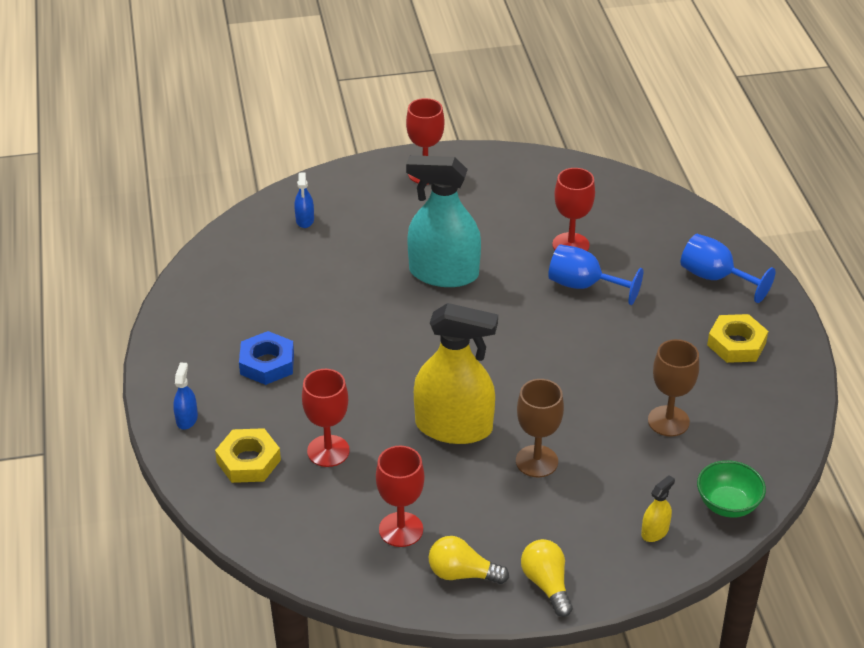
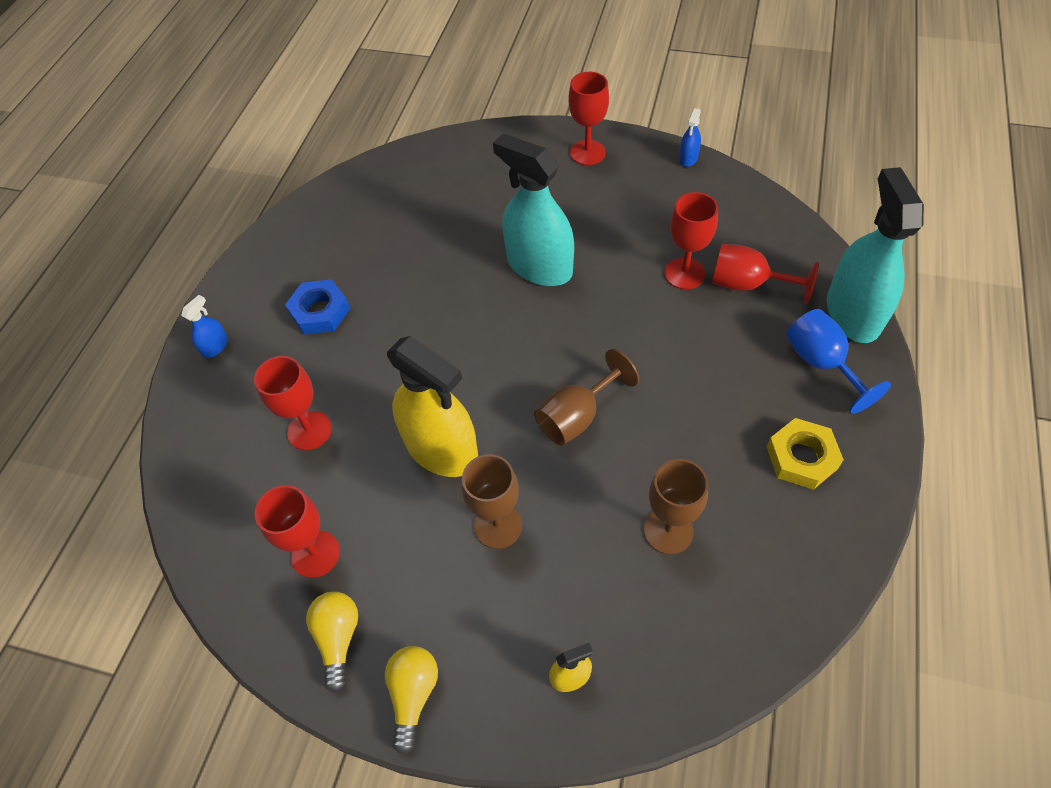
camera: 30 degrees right, 15 degrees up
yellow nut [215,428,281,483] -> none
blue spray bottle [294,172,314,228] -> blue spray bottle moved to [679,108,701,167]
yellow light bulb [428,536,509,584] -> yellow light bulb turned 45 degrees clockwise [306,592,358,693]
blue goblet [548,245,643,305] -> none
green bowl [697,460,766,518] -> none
none -> brown goblet [534,349,639,445]
none -> red goblet [712,244,819,304]
none -> turquoise spray bottle [827,167,924,343]

